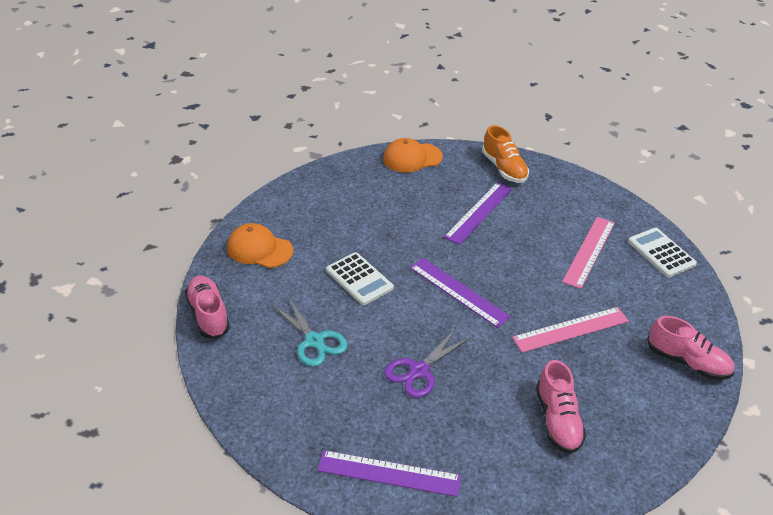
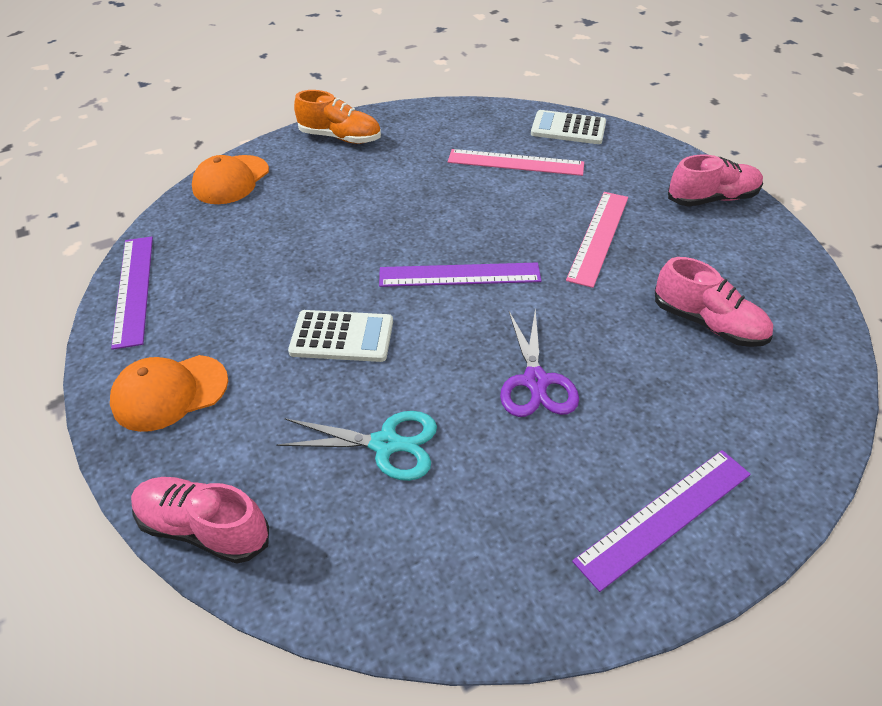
camera: 45 degrees left, 5 degrees up
purple ruler [444,182,512,245] -> purple ruler moved to [111,237,153,350]
pink ruler [562,217,615,289] -> pink ruler turned 60 degrees counterclockwise [448,149,584,176]

